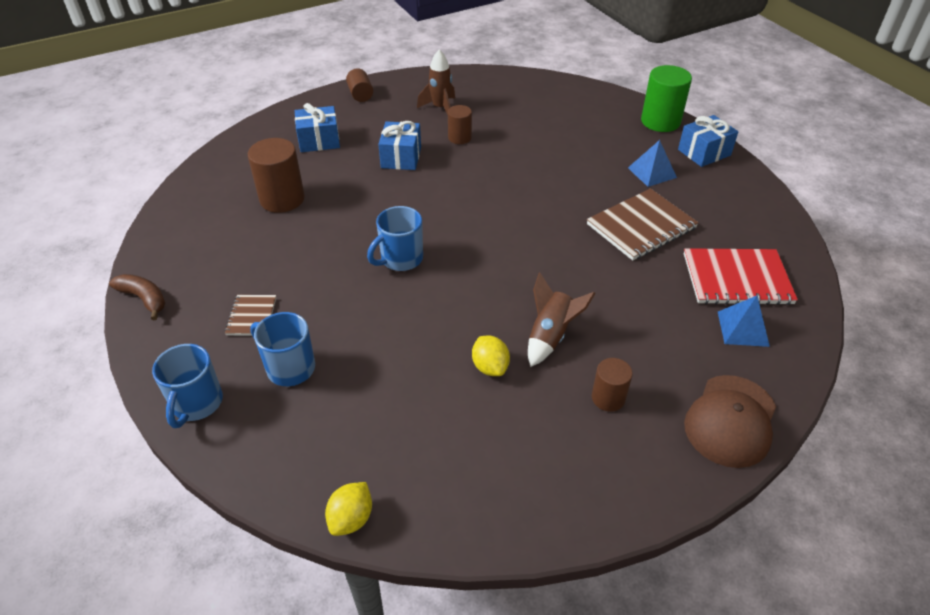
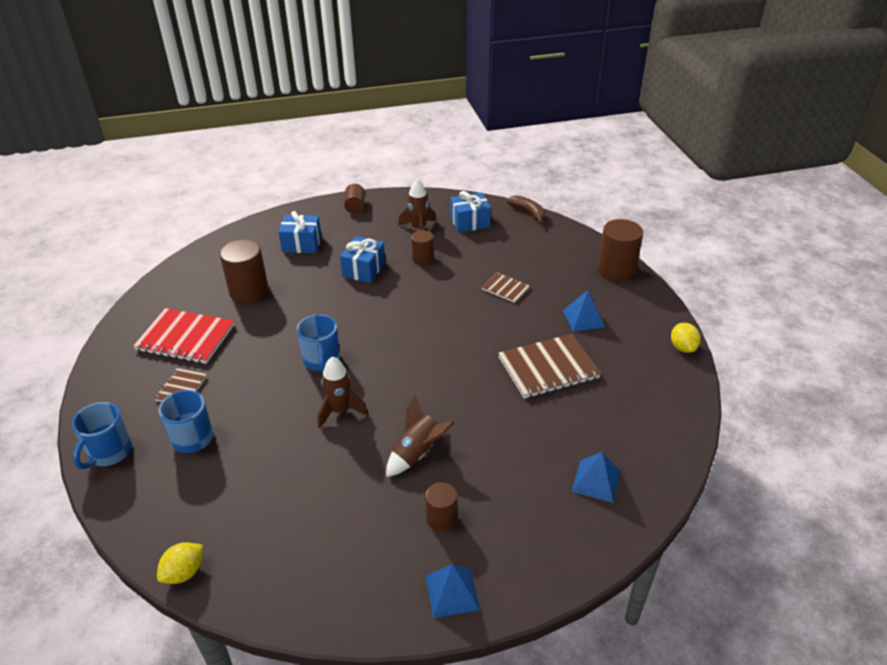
camera: 15 degrees right, 5 degrees down
brown banana [109,274,166,321] -> brown banana moved to [507,195,545,224]
blue mug [367,206,423,271] -> blue mug turned 75 degrees counterclockwise [297,314,340,373]
yellow lemon [472,336,510,376] -> yellow lemon moved to [671,323,701,353]
green cylinder [641,65,692,132] -> brown cylinder [598,219,643,281]
blue gift [678,115,739,167] -> blue gift moved to [450,191,491,233]
red notebook [684,248,798,305] -> red notebook moved to [133,308,234,364]
brown cap [684,375,776,468] -> none
none -> brown rocket [318,356,368,428]
none -> blue pyramid [426,564,480,618]
none -> brown notebook [482,273,530,303]

